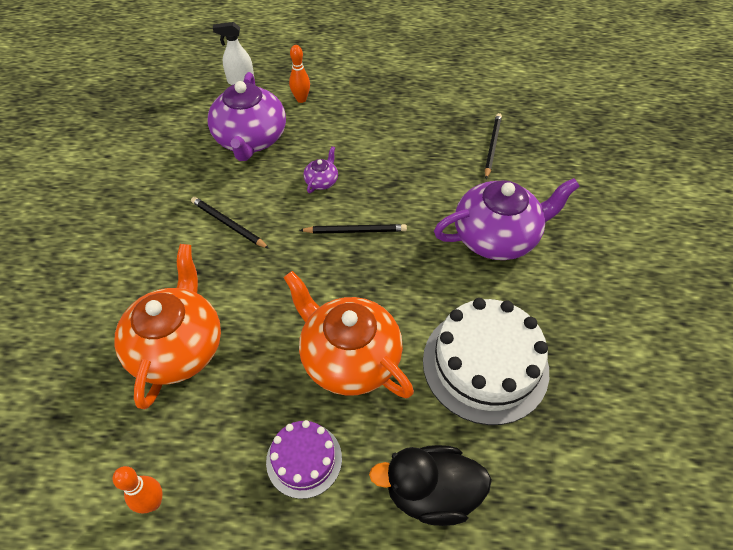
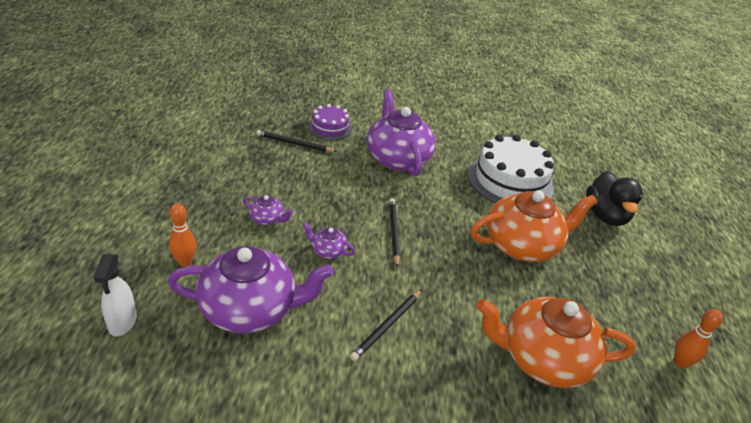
camera: 95 degrees left, 15 degrees down
purple cake [266,420,342,499] -> purple cake moved to [308,104,352,140]
orange teapot [283,271,414,398] -> orange teapot turned 150 degrees counterclockwise [470,190,597,262]
none -> purple teapot [243,195,294,225]

